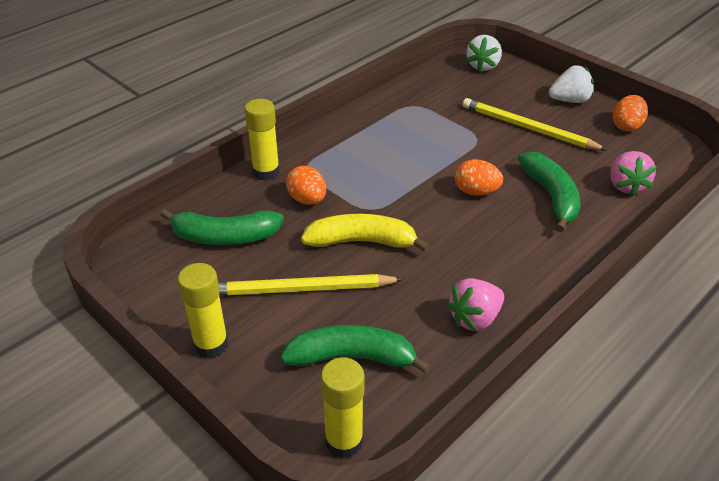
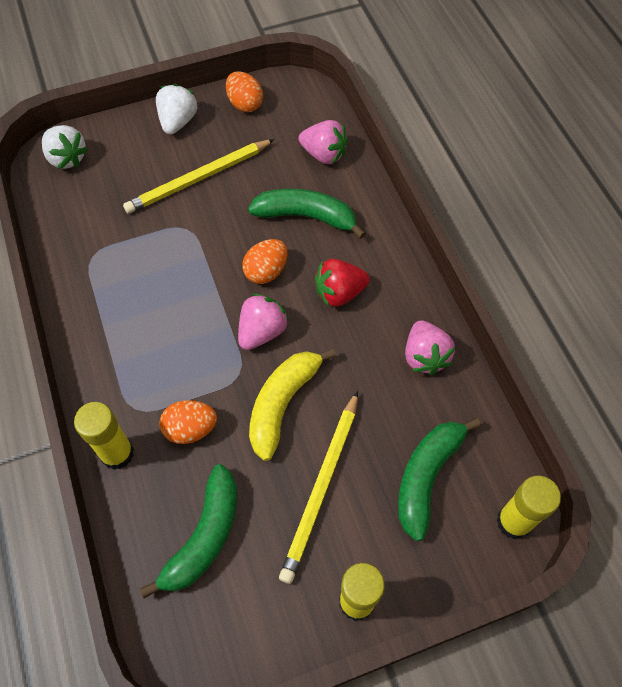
camera: 65 degrees left, 20 degrees up
none -> pink strawberry [238,293,289,350]
none -> red strawberry [315,259,370,307]

